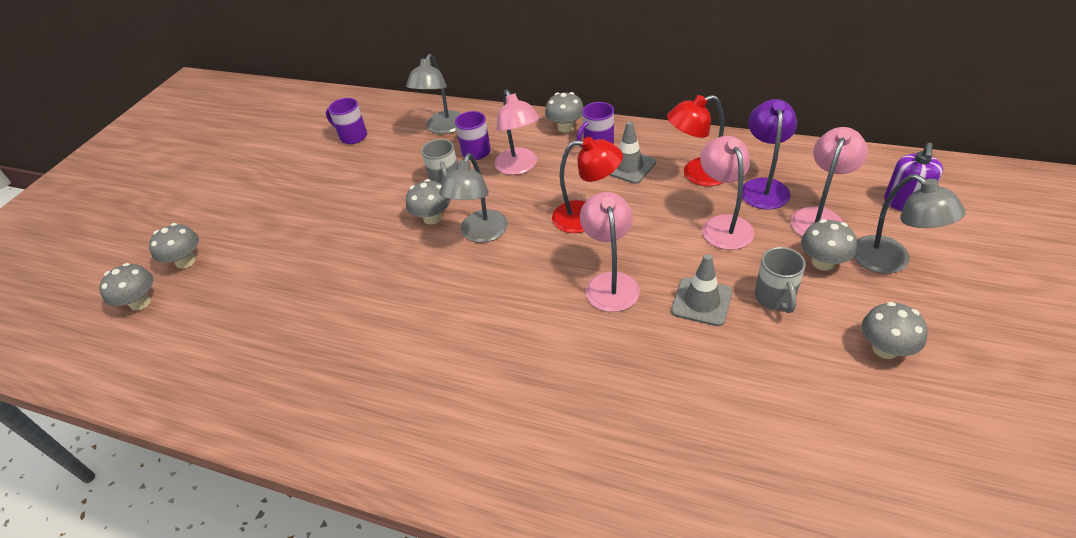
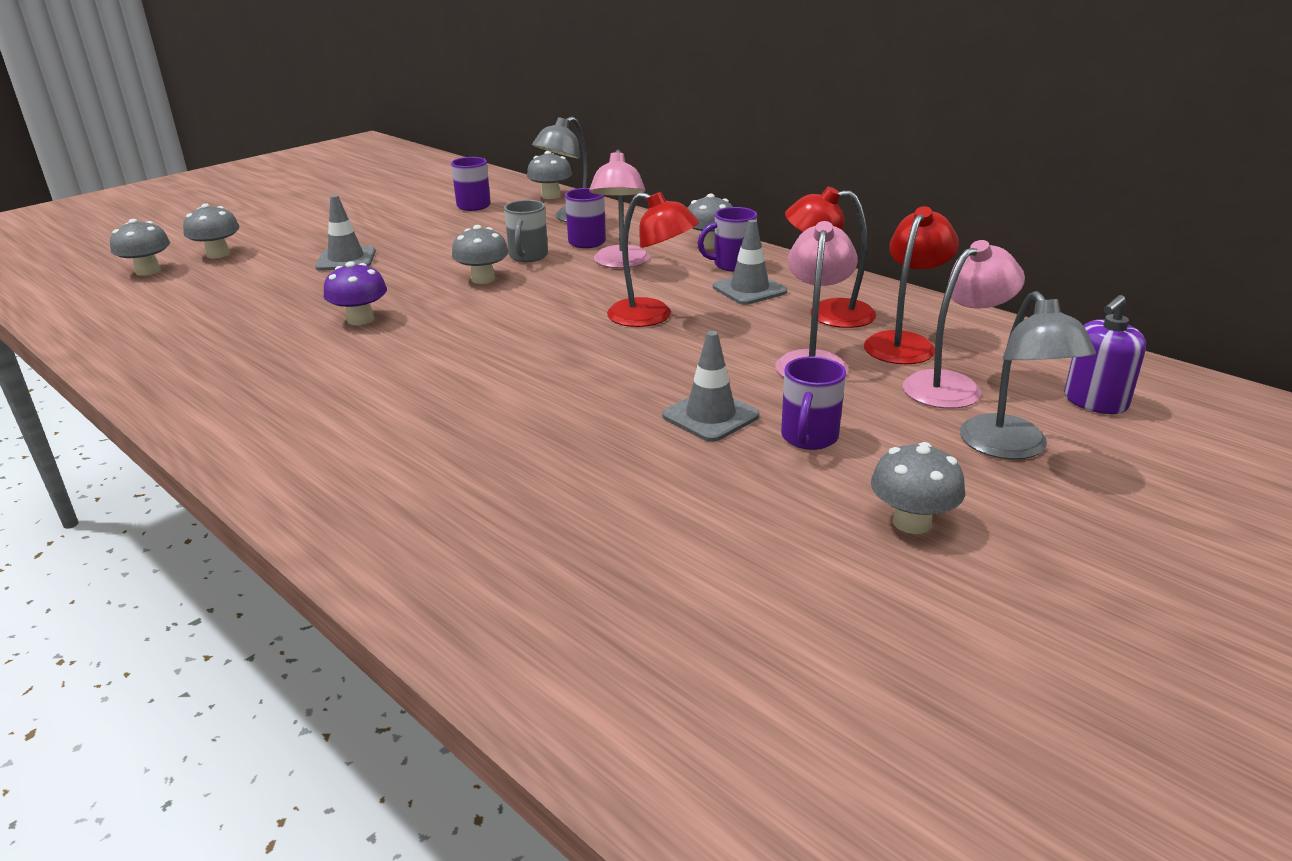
camera: 20 degrees right, 15 degrees down
grey lamp [439,153,508,243] -> none
pink lamp [580,192,640,312] -> none
purple lamp [742,99,797,210] -> red lamp [864,206,959,364]
grey mug [755,247,806,313] -> purple mug [781,356,846,450]
grey mushroom [801,219,857,271] -> grey mushroom moved to [527,151,572,199]
none -> grey traffic cone [315,195,376,271]
none -> purple mushroom [323,261,387,325]

